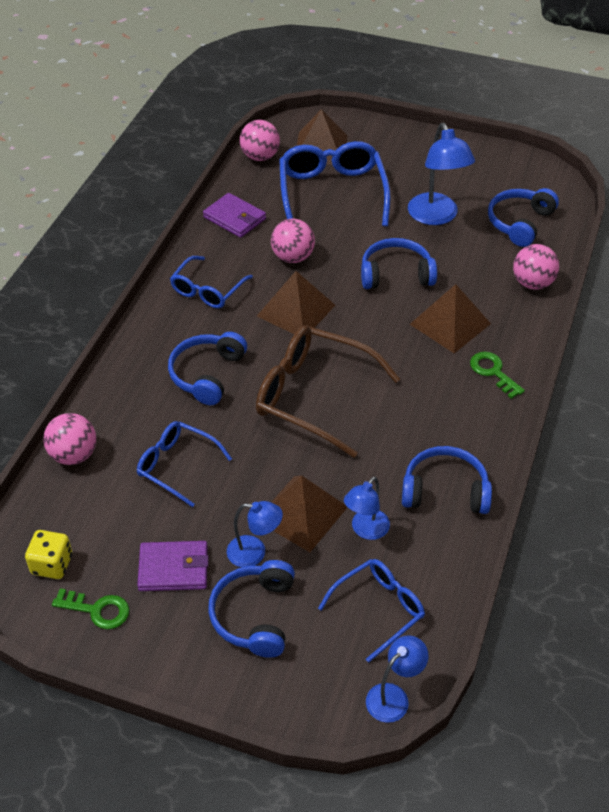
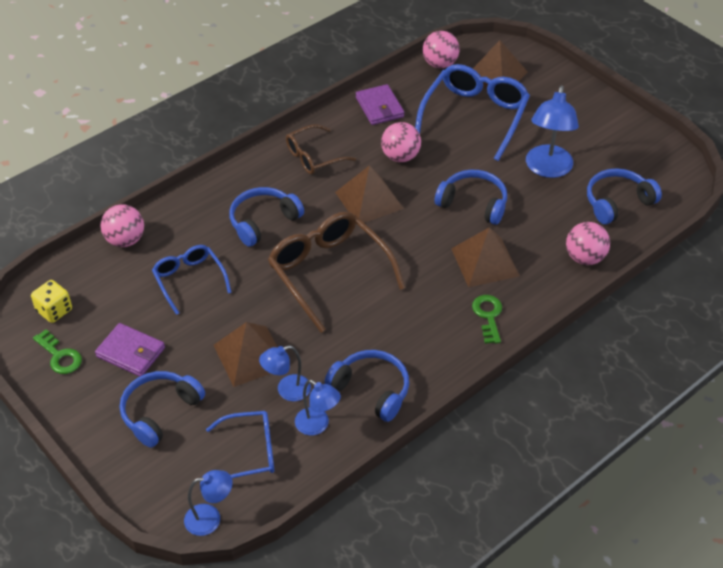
camera: 30 degrees right, 0 degrees up
blue glasses [170,256,253,308] -> brown glasses [286,124,356,174]
blue lamp [227,501,283,567] -> blue lamp moved to [295,380,341,435]

